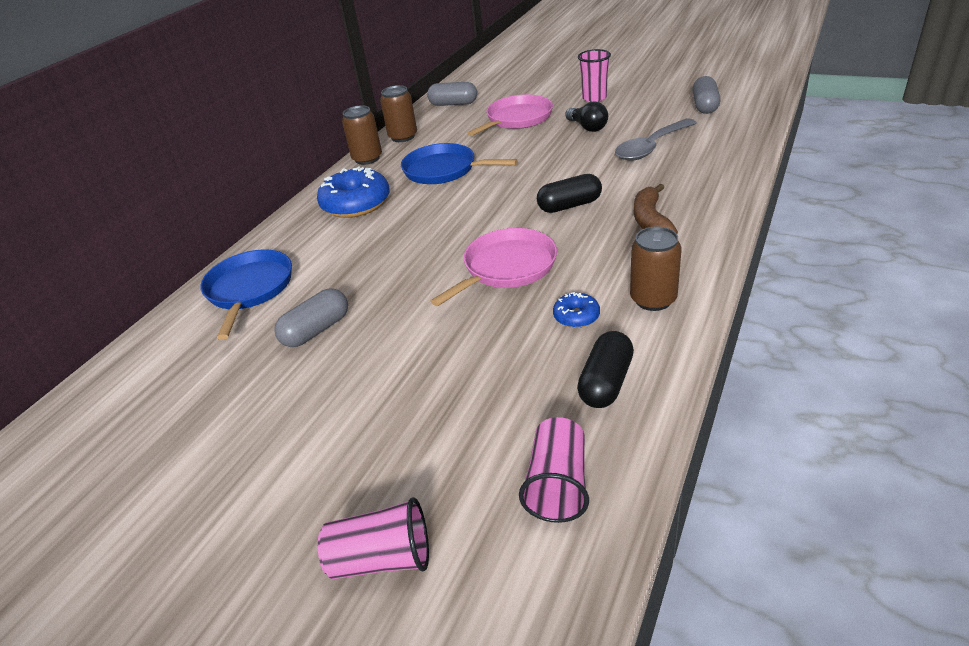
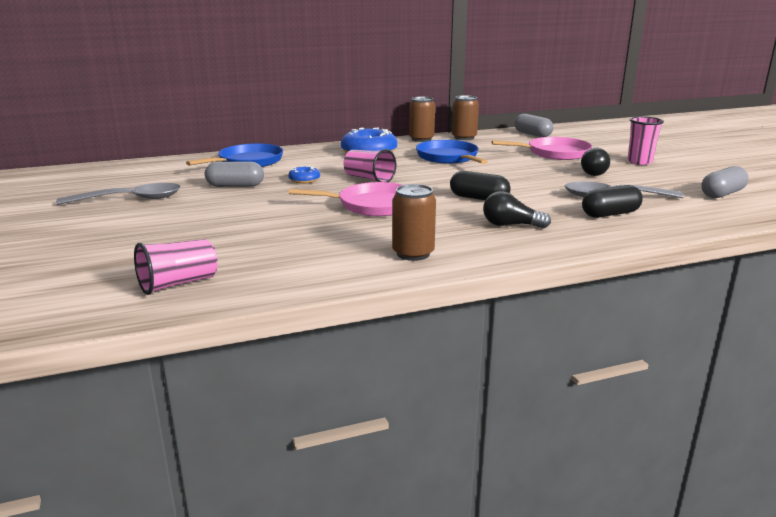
camera: 40 degrees right, 15 degrees down
pink cup [318,497,429,579] -> pink cup moved to [344,149,396,182]
blue donut [553,292,600,328] -> blue donut moved to [288,166,320,184]
black capsule [577,331,634,408] -> black capsule moved to [582,185,643,218]
brown banana [634,184,678,234] -> black light bulb [483,191,551,228]
none -> grey spoon [56,183,181,205]

